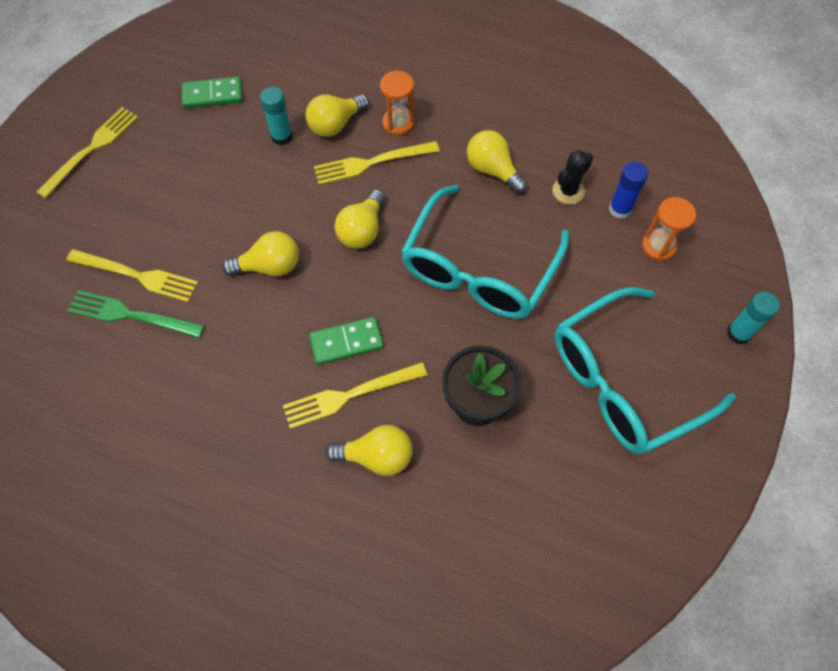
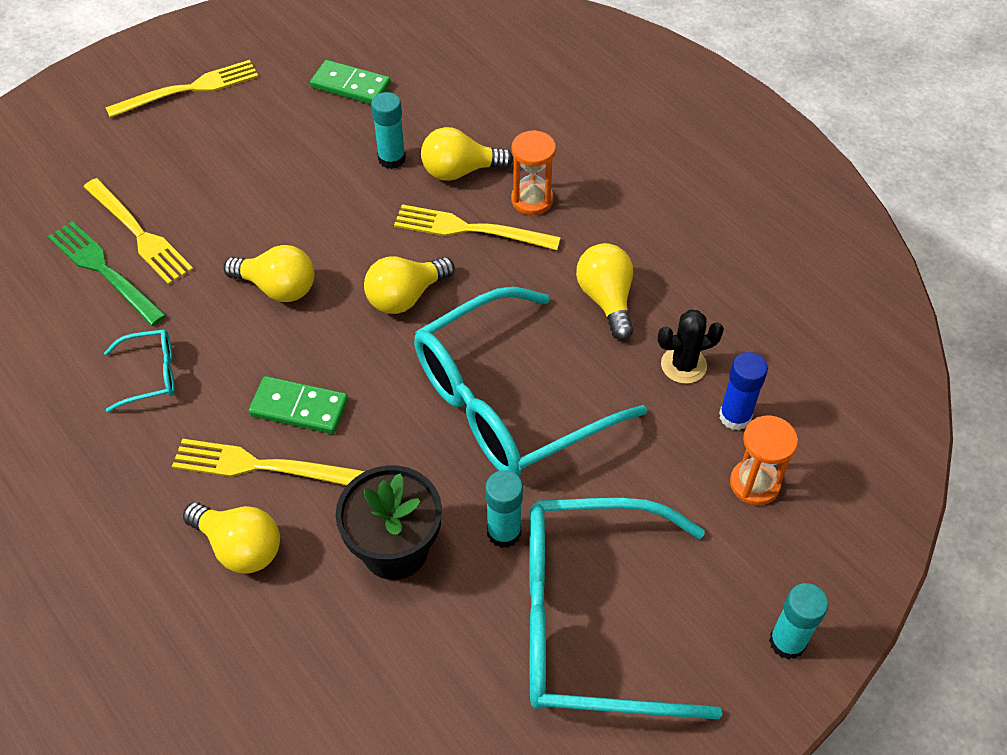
camera: 30 degrees right, 10 degrees down
none -> turquoise glasses [104,329,175,412]
none -> turquoise glue stick [485,470,523,548]

